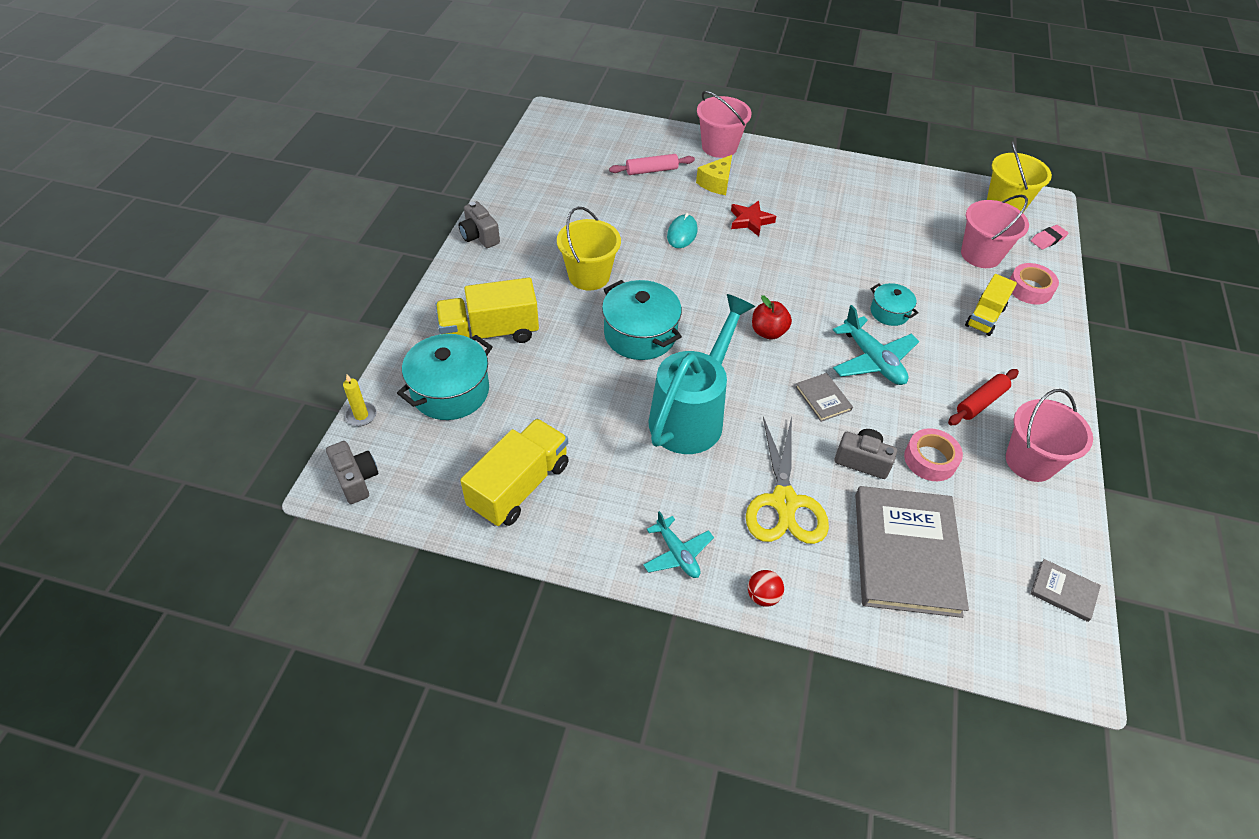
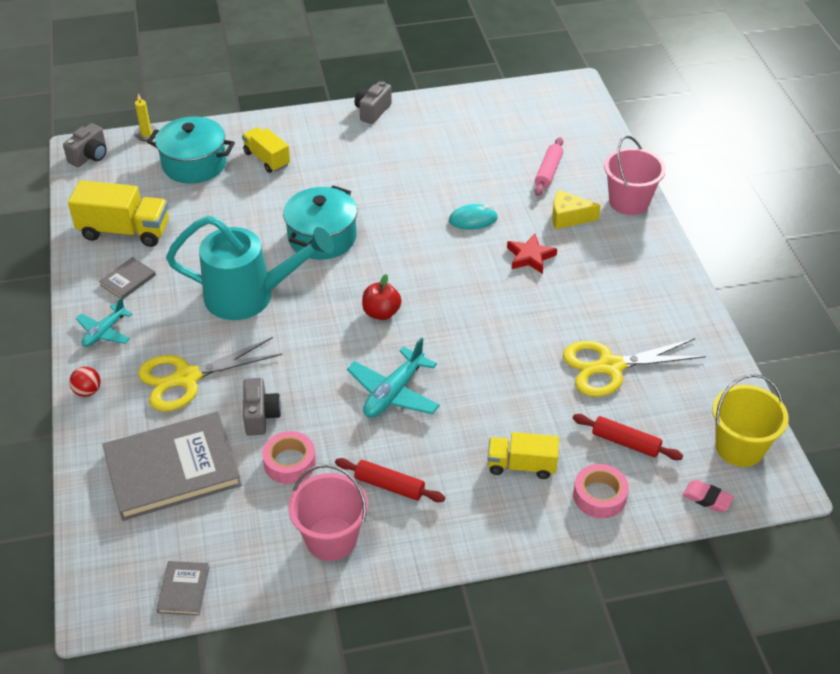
camera: 65 degrees right, 5 degrees down
yellow truck [436,278,539,343] -> yellow truck [242,127,290,173], size x0.64
yellow bucket [557,207,621,290] -> none
pink rolling pin [609,154,695,175] -> pink rolling pin turned 60 degrees clockwise [535,137,563,196]
grey book [795,373,853,422] -> grey book moved to [99,257,156,299]
turquoise pot [871,283,919,326] -> none
pink bucket [961,195,1029,268] -> red rolling pin [573,414,683,460]
none -> yellow scissors [563,338,706,397]

